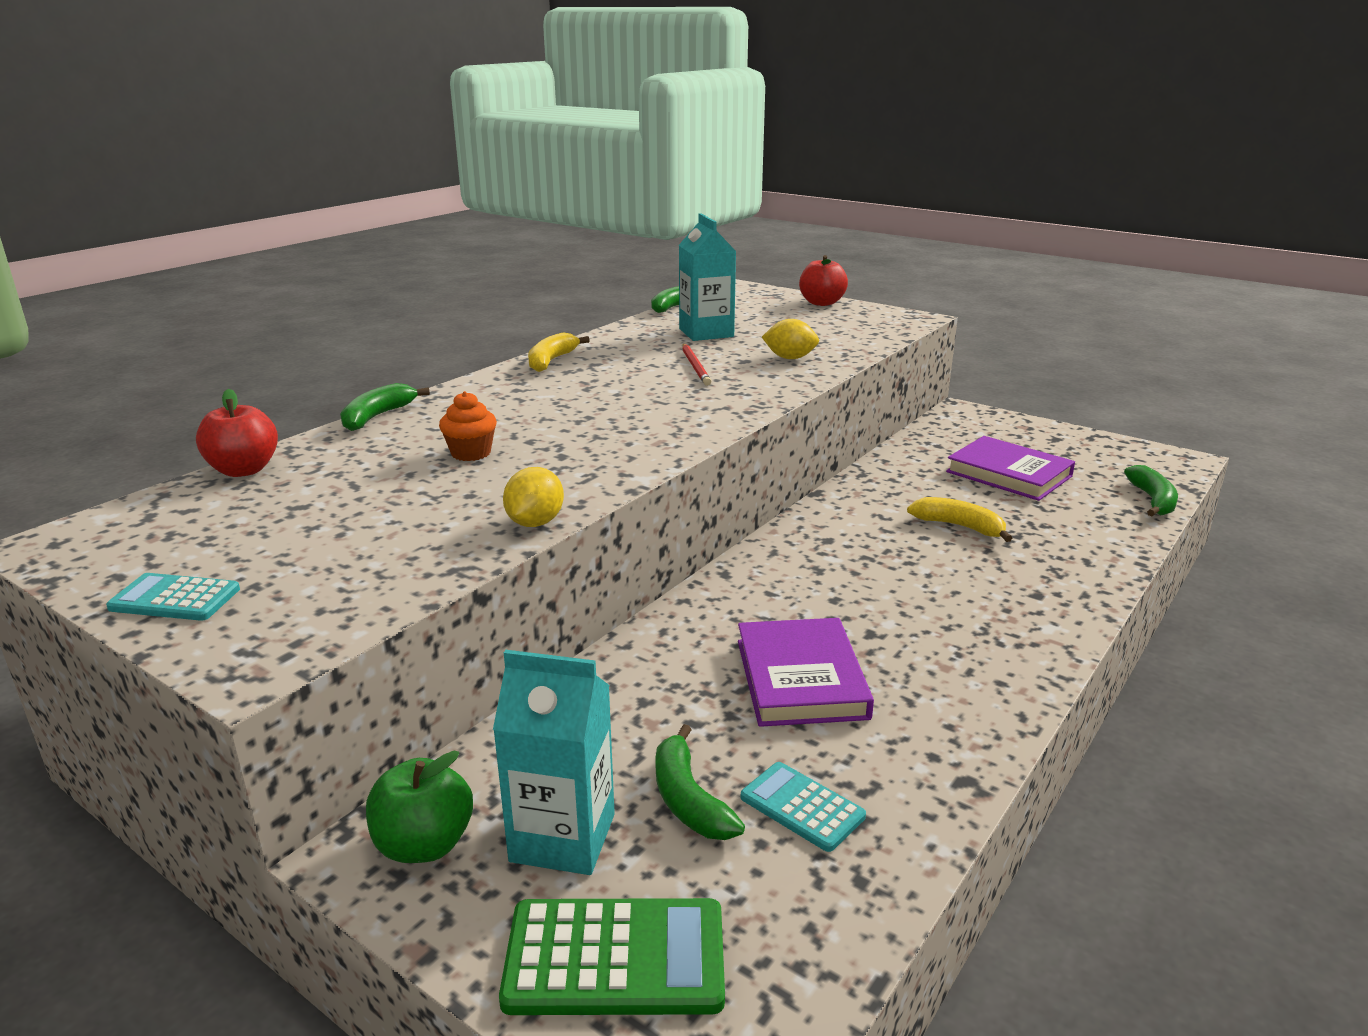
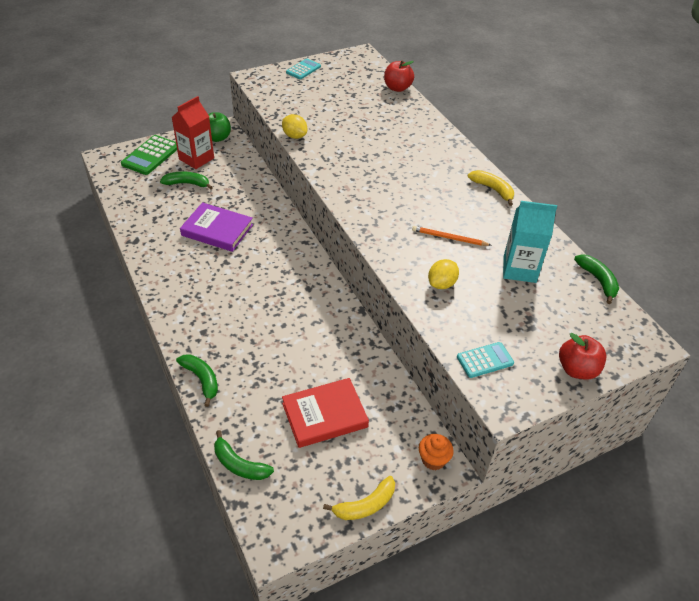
camera: 115 degrees right, 20 degrees up
green banana [340,383,430,431] -> green banana moved to [176,354,218,407]
orange cupcake [439,391,497,461] -> orange cupcake moved to [419,434,454,470]
turquoise carton [493,650,615,875] -> red carton [172,96,214,169]
red pencil [682,344,712,386] -> orange pencil [412,226,491,246]
turquoise calculator [741,762,866,852] -> turquoise calculator moved to [457,342,514,378]
yellow banana [907,497,1012,542] -> yellow banana moved to [323,476,395,520]
purple book [946,436,1075,501] -> red book [282,378,369,448]

